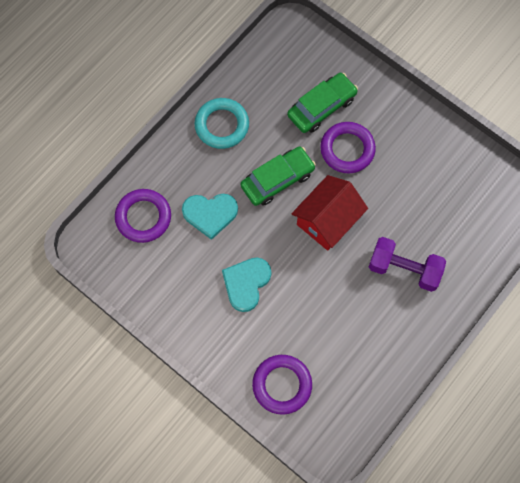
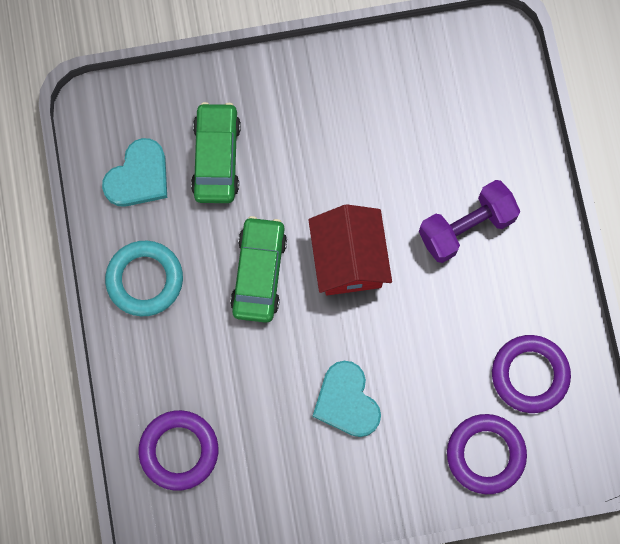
camera: 50 degrees left, 5 degrees up
turquoise heart [182,194,238,240] -> turquoise heart moved to [102,138,167,207]
purple ring [320,122,376,173] -> purple ring moved to [492,335,571,413]

